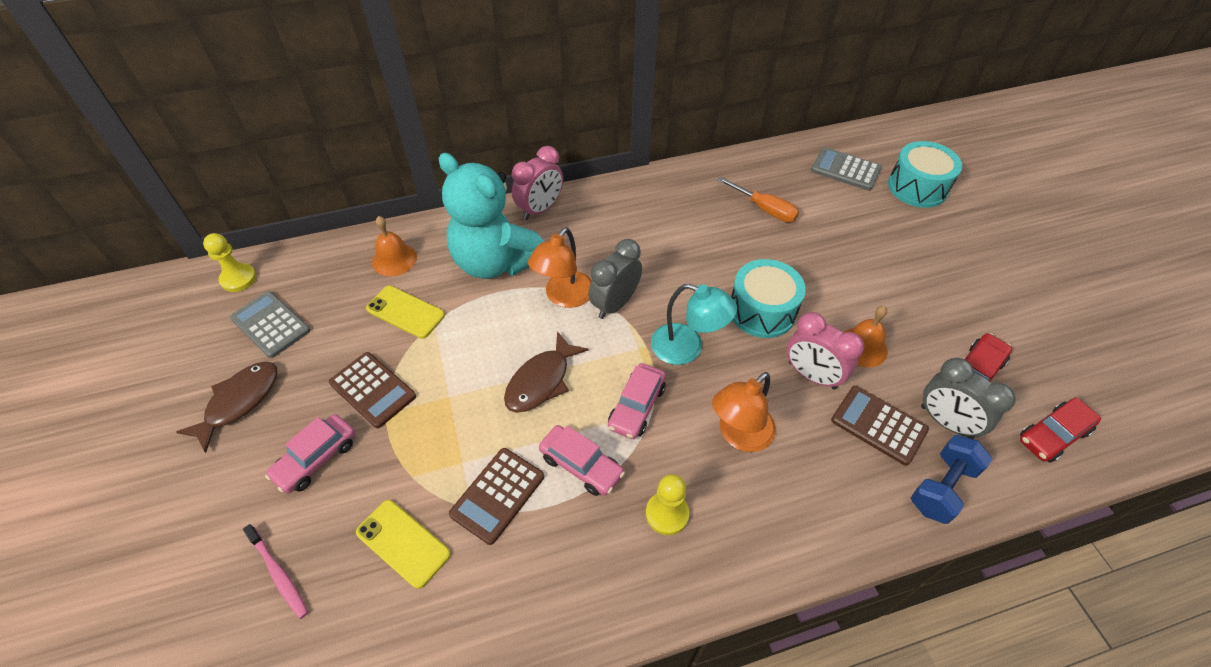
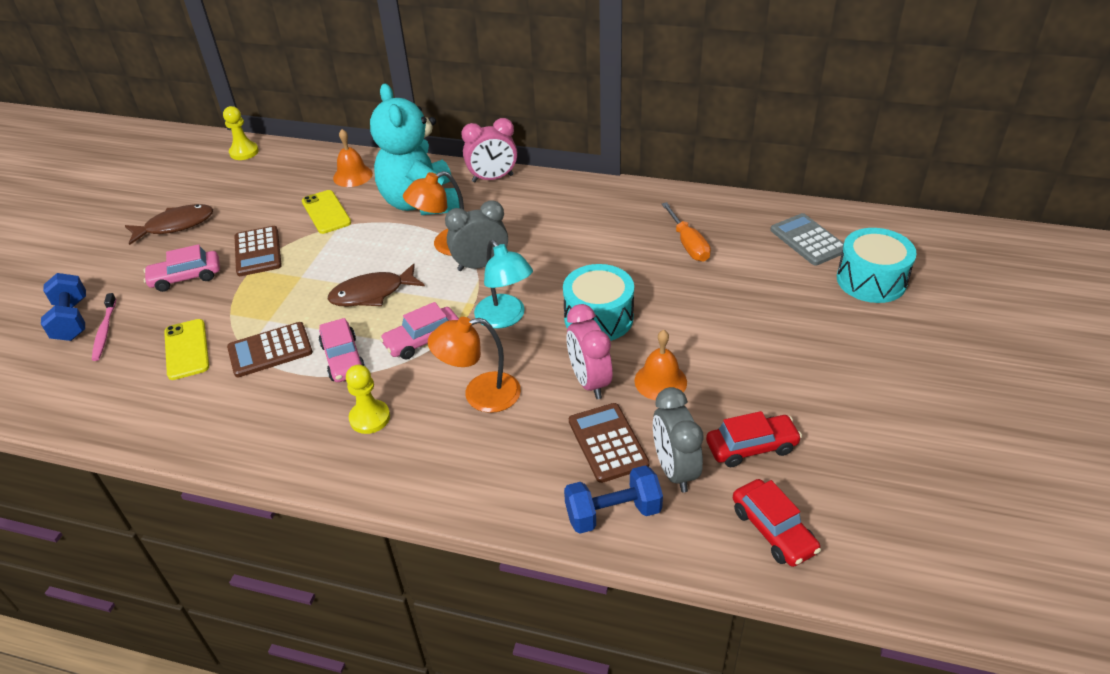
camera: 35 degrees right, 10 degrees down
grey calculator [230,291,310,358] -> none
red car [1020,397,1101,463] -> red car turned 120 degrees counterclockwise [733,479,821,567]
none -> blue dumbbell [41,273,86,341]

